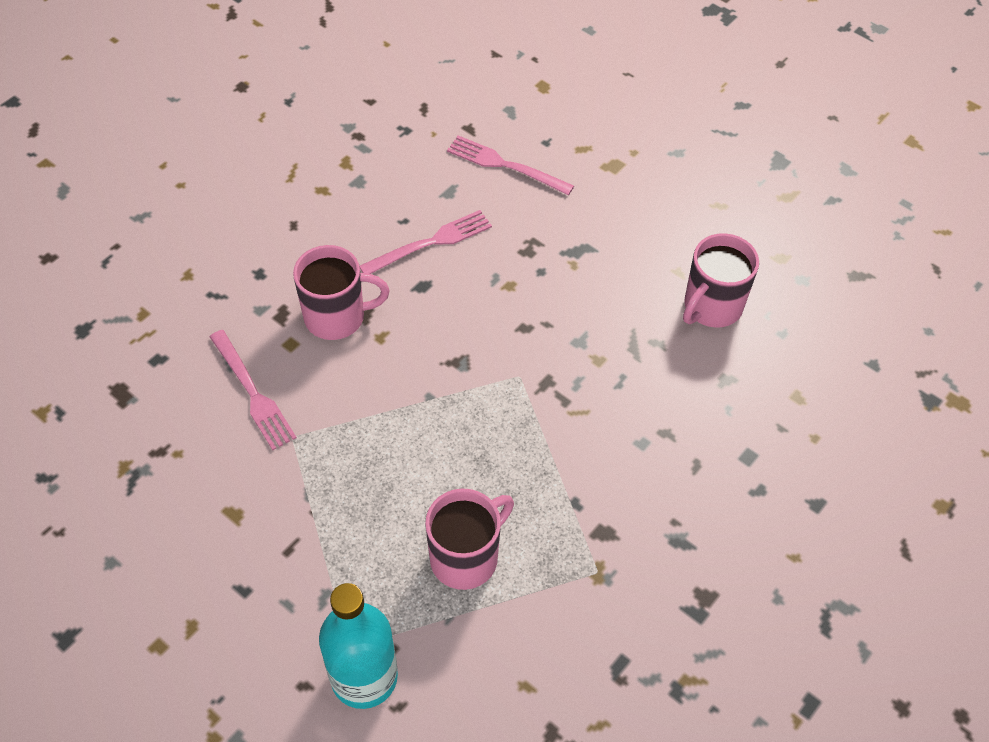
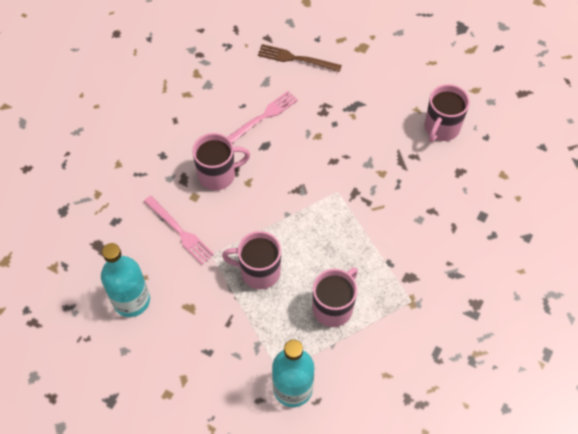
camera: 10 degrees left, 5 degrees up
pink fork [447,136,574,195] -> brown fork [258,44,342,72]
none -> turquoise bottle [101,243,150,317]
none -> pink mug [222,231,281,289]

